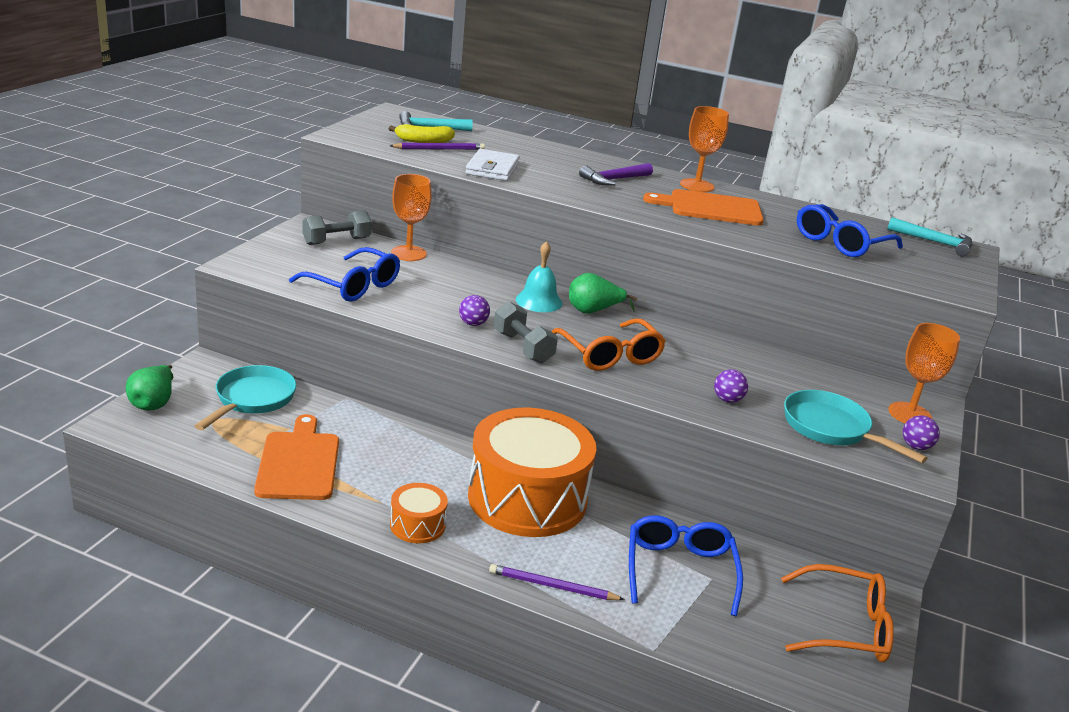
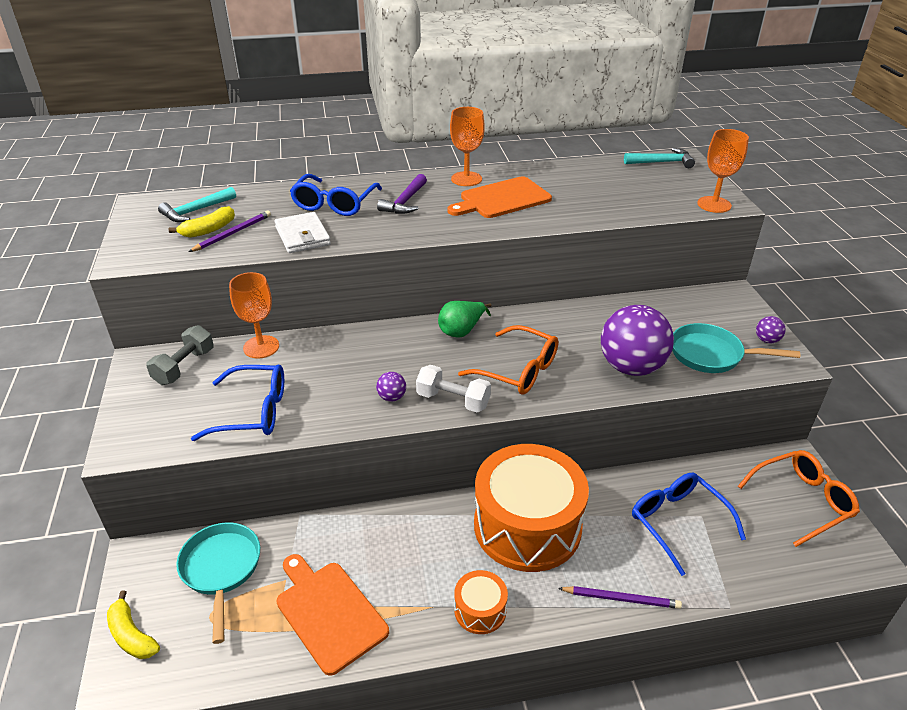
camera: 30 degrees left, 10 degrees up
green pear [126,365,173,410] -> yellow banana [107,590,160,659]
purple pencil [489,564,625,600] -> purple pencil turned 150 degrees counterclockwise [558,586,682,609]
grey dumbbell [494,302,558,364] -> white dumbbell [416,365,491,412]
turquoise bell [516,241,562,312] -> none
purple ball [714,369,748,403] -> purple ball [601,305,674,376], size x2.45
blue glasses [797,204,903,257] -> blue glasses moved to [290,174,382,216]
orange goblet [888,323,960,423] -> orange goblet moved to [697,129,749,213]

